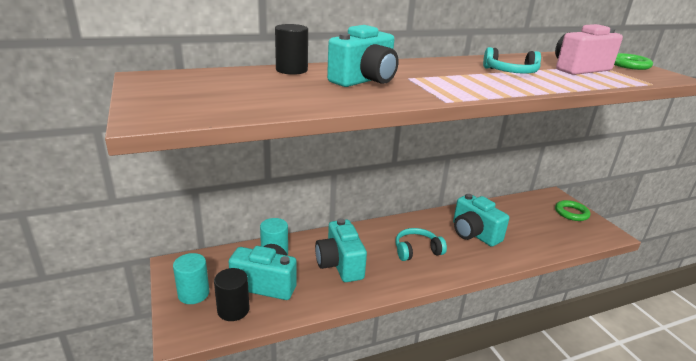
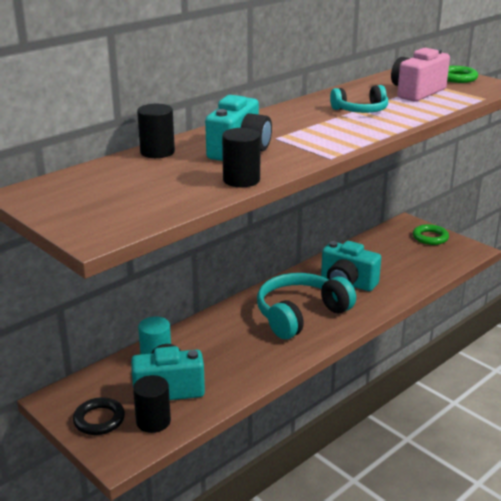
camera: 20 degrees left, 0 degrees up
turquoise cylinder [173,253,209,304] -> black ring [73,397,125,435]
turquoise camera [315,218,367,282] -> none
turquoise headphones [396,228,447,261] -> turquoise headphones [257,273,356,339], size x1.76
none -> black cylinder [222,128,261,187]

